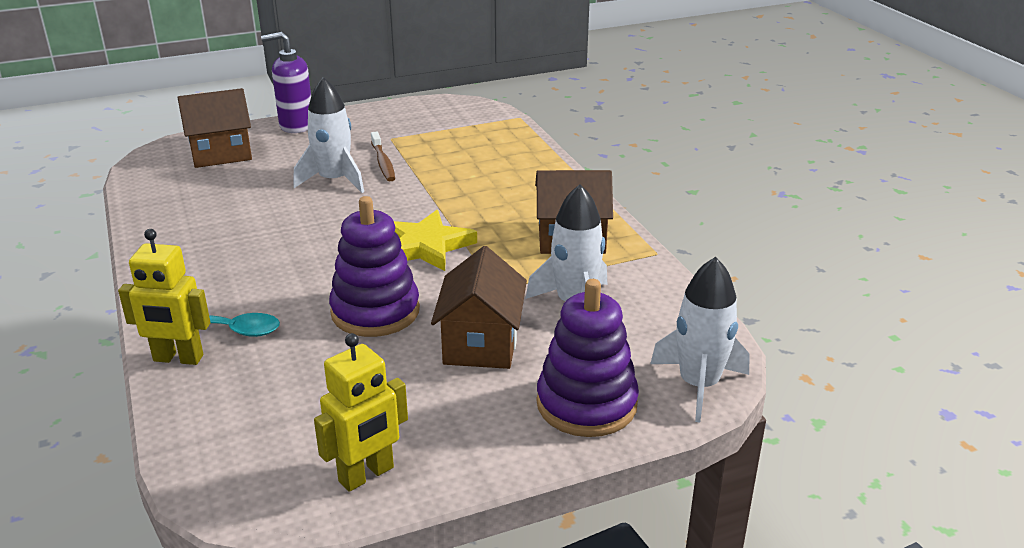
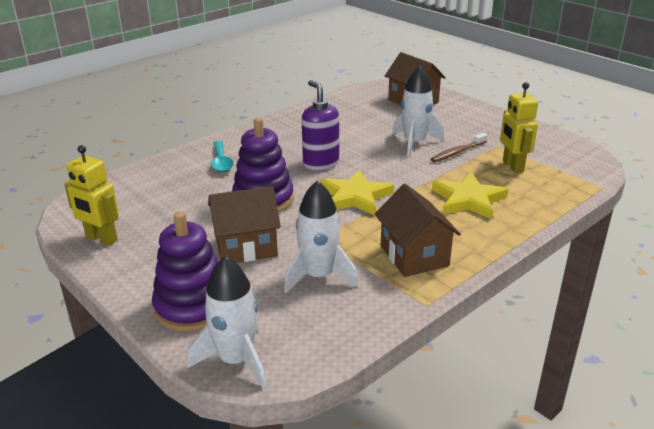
camera: 70 degrees right, 0 degrees up
yellow robot [118,229,210,365] -> yellow robot moved to [500,82,538,173]
purple soap dispenser [261,32,311,133] -> purple soap dispenser moved to [302,80,339,170]
none -> yellow star [432,172,508,220]

